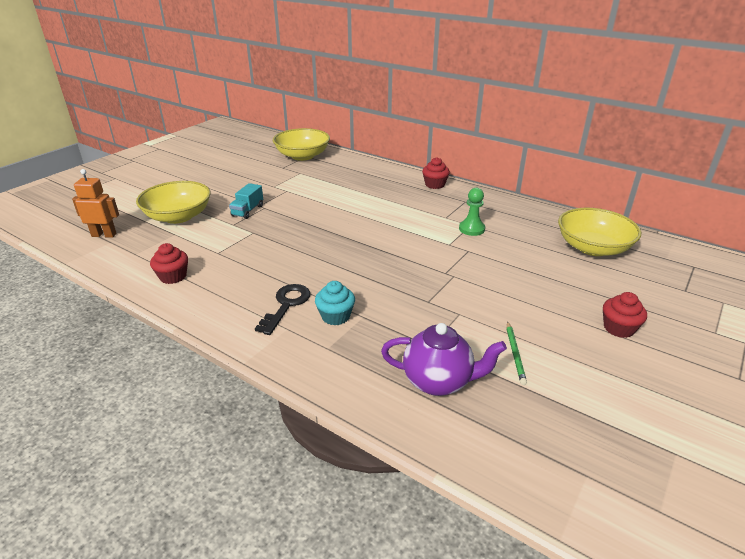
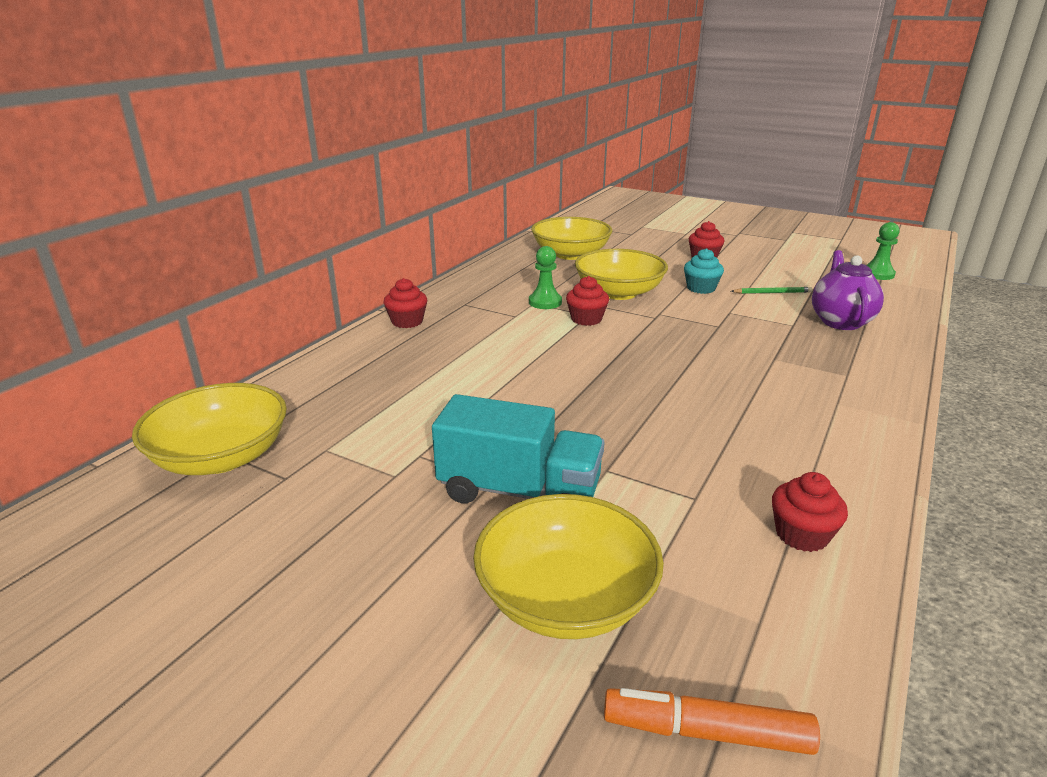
camera: 95 degrees left, 5 degrees down
orange robot [72,169,119,238] -> orange marker [604,688,820,755]
turquoise truck [229,183,263,219] -> turquoise truck [432,394,604,503], size x1.84
black key [255,284,310,335] -> none
turquoise cupcake [315,281,355,325] -> turquoise cupcake moved to [684,248,724,294]
none -> red cupcake [566,276,609,326]
none -> yellow bowl [575,249,668,300]
none -> green pawn [866,222,900,280]

